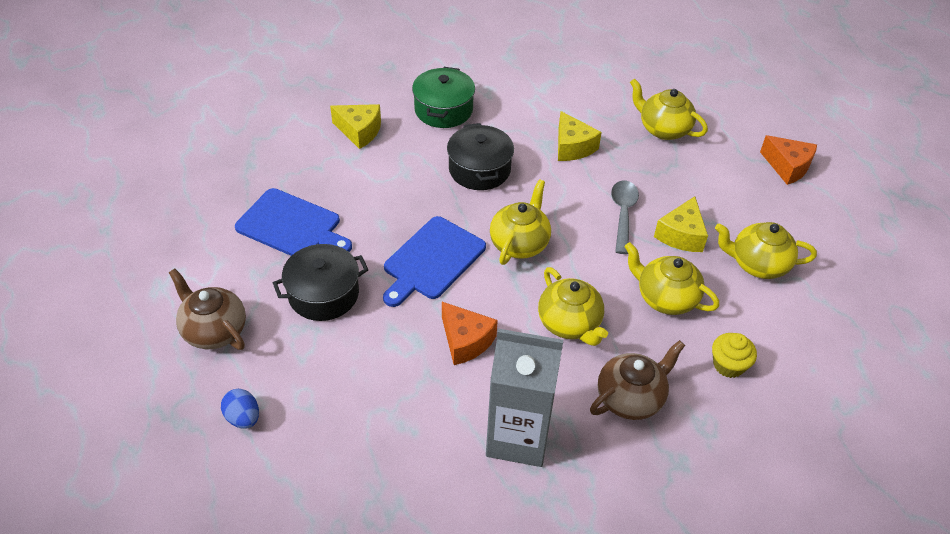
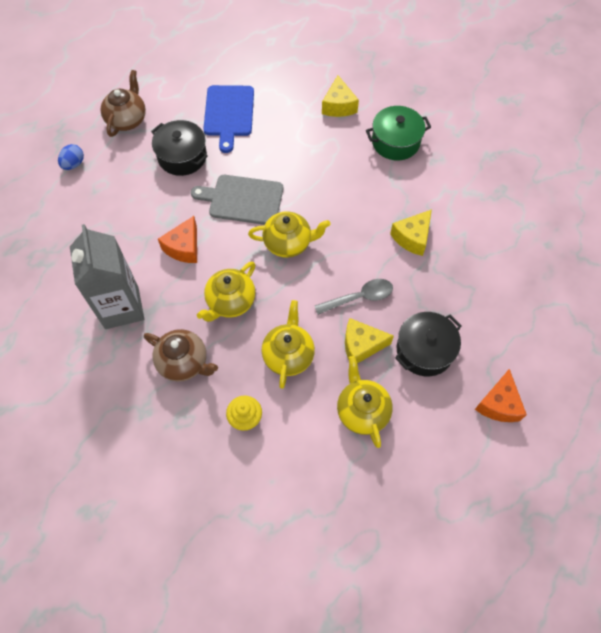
camera: 65 degrees right, 15 degrees up
blue cutting board [383,216,486,307] -> grey cutting board [191,175,283,225]
black pot [447,123,514,190] -> black pot moved to [395,312,462,376]
yellow teapot [630,79,708,140] -> none

